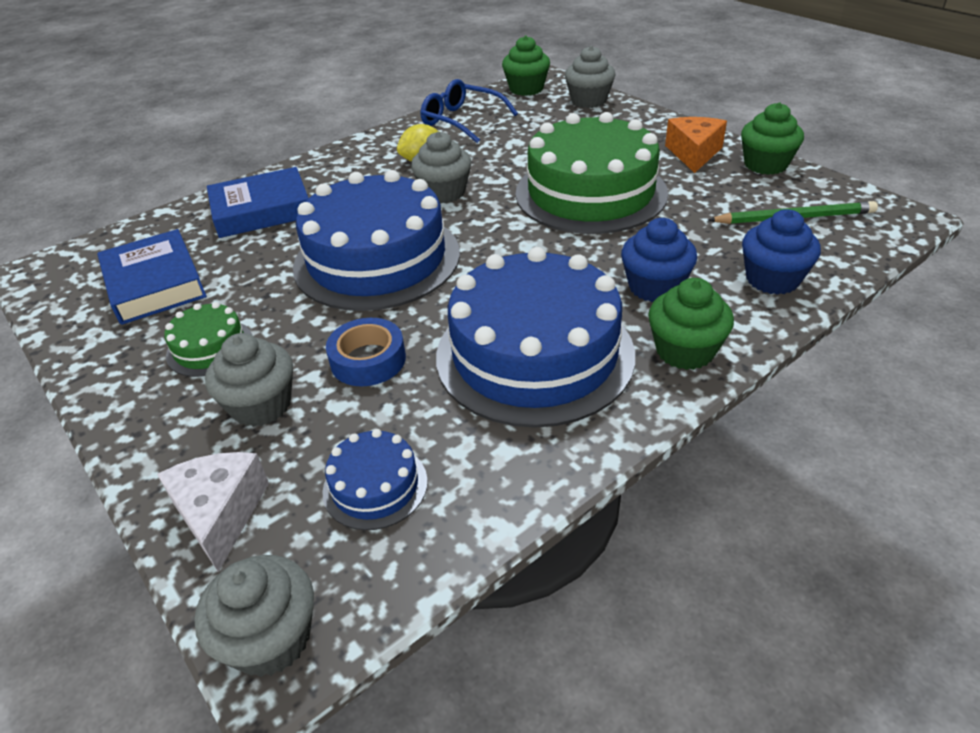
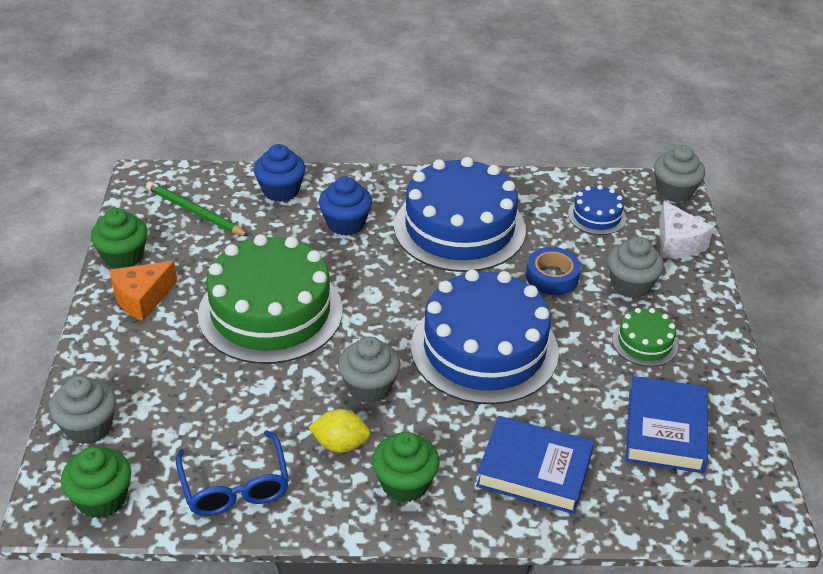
camera: 145 degrees left, 0 degrees up
white cheese [157,452,269,572] -> white cheese turned 45 degrees counterclockwise [659,201,714,259]
green cupcake [648,278,734,370] -> green cupcake moved to [372,432,440,502]

